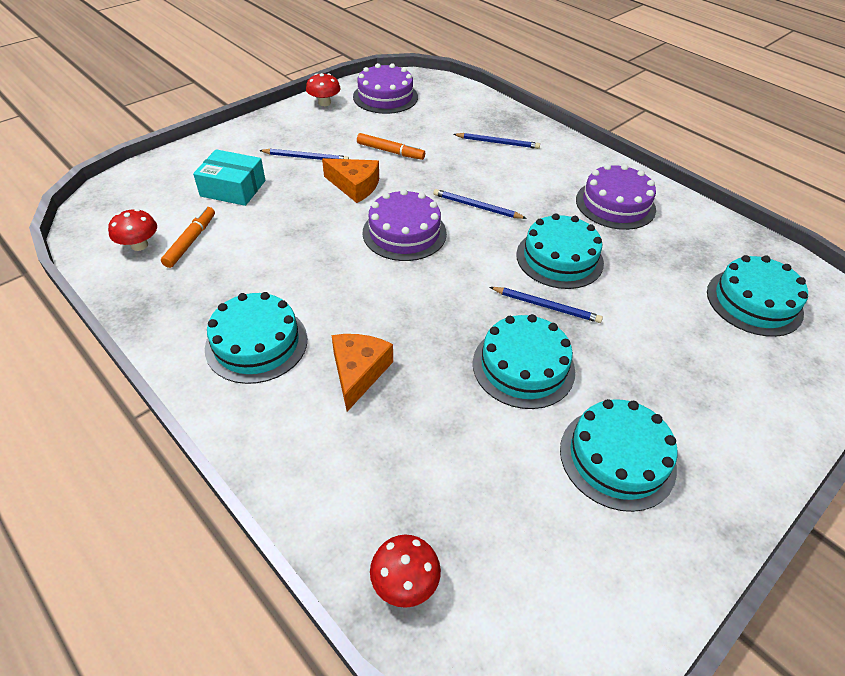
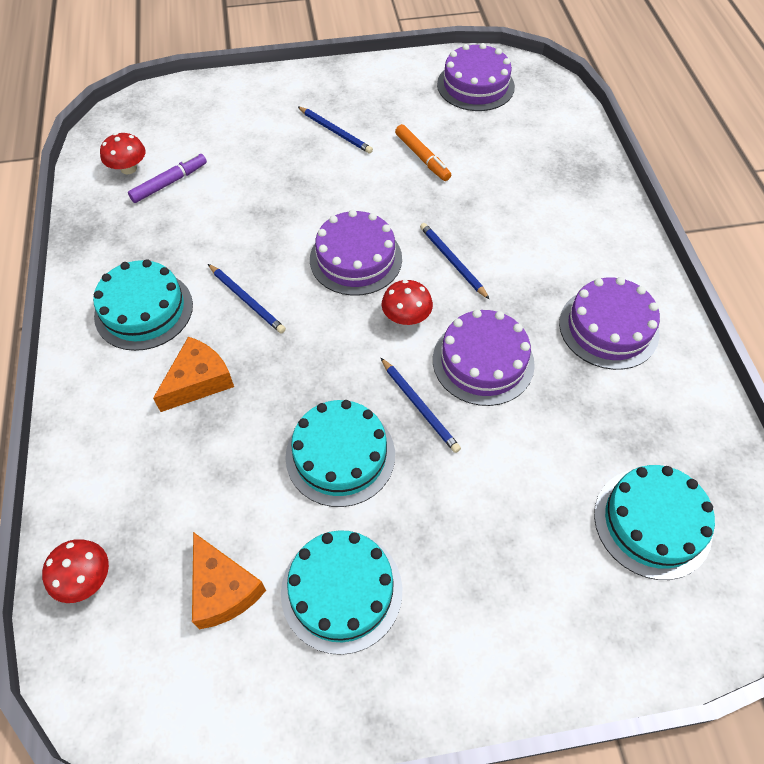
camera: 35 degrees right, 10 degrees up
orange marker [161,207,215,268] -> purple marker [128,153,207,203]
turquoise box [193,149,266,206] -> none
red mushroom [306,73,341,106] -> red mushroom moved to [382,280,433,325]
orange cheese [322,158,379,203] -> orange cheese moved to [192,532,266,629]
blue pencil [453,133,540,149] -> blue pencil moved to [208,264,286,333]
turquoise cake [516,213,604,289] -> purple cake [433,309,535,406]

